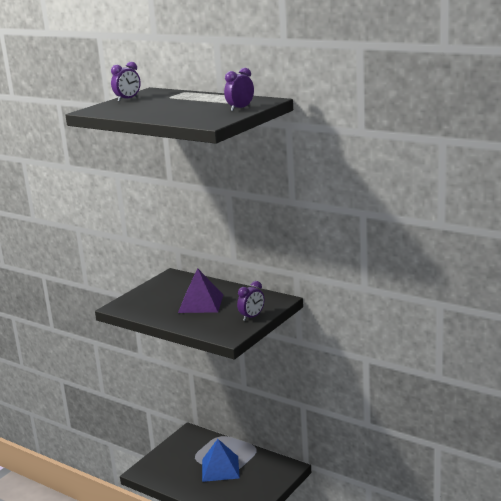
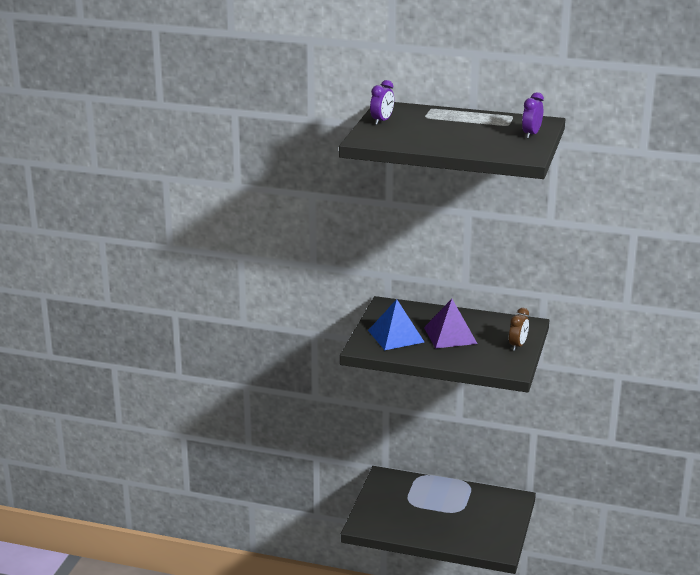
camera: 20 degrees left, 5 degrees up
blue pyramid [202,439,240,482] -> blue pyramid moved to [368,299,424,350]
purple clock [237,281,264,321] -> brown clock [509,308,529,351]

